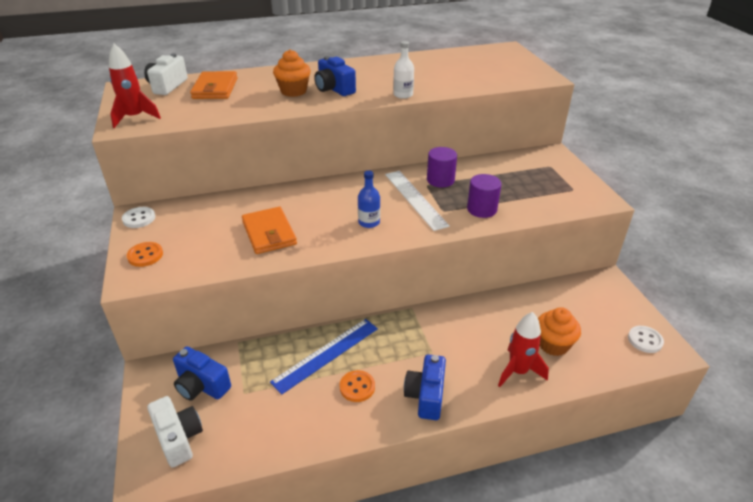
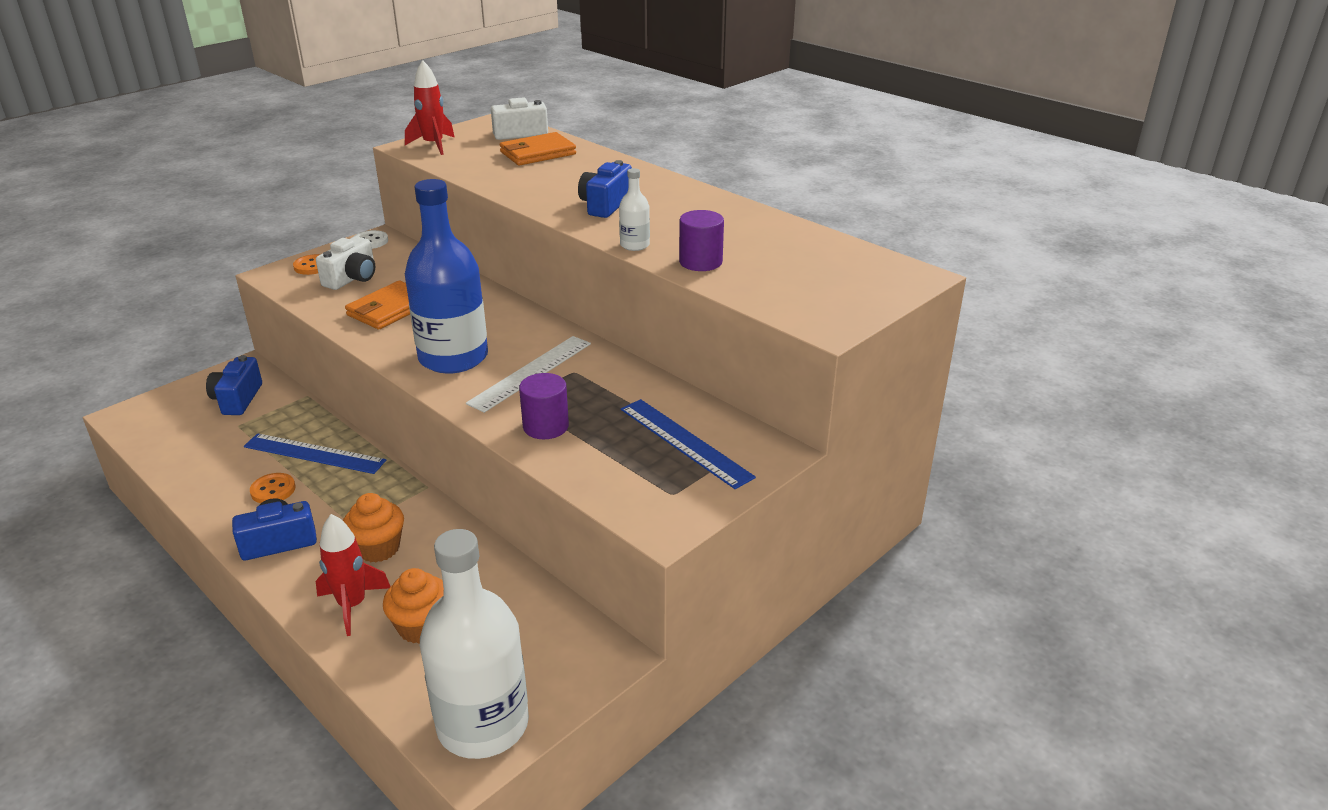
camera: 60 degrees right, 5 degrees down
white camera [147,396,203,468] -> white camera moved to [316,236,375,290]
orange cupcake [273,49,311,97] -> orange cupcake moved to [343,493,404,562]
blue bottle [358,171,380,228] -> blue bottle [405,179,488,374], size x2.37
purple cylinder [427,147,457,187] -> purple cylinder moved to [679,210,724,271]
white button [628,326,664,353] -> white bottle [420,529,529,759]
none -> blue ruler [621,399,756,489]

